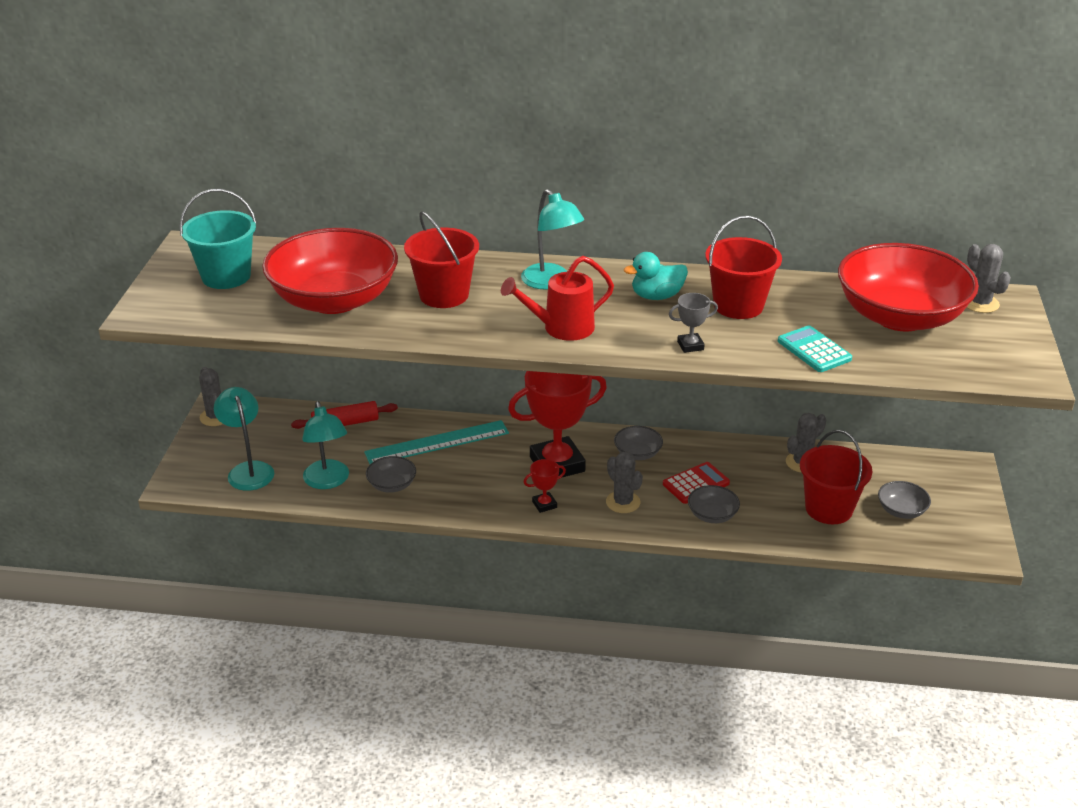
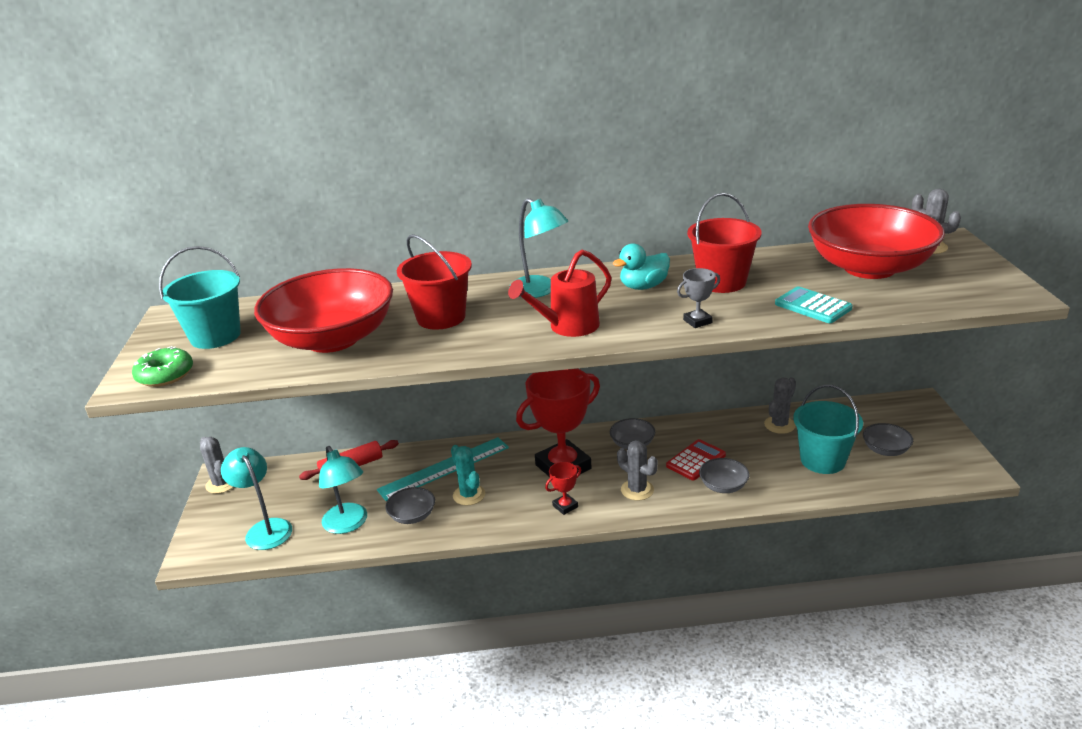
camera: 10 degrees left, 5 degrees down
red bucket [800,430,873,524] -> turquoise bucket [793,385,863,474]
none -> green donut [132,346,193,387]
none -> turquoise cactus [451,445,485,505]

